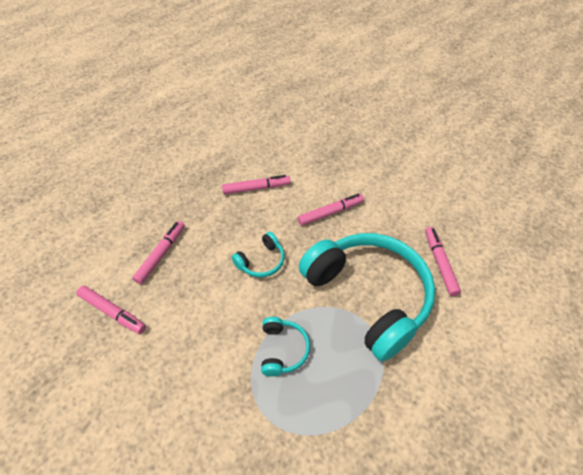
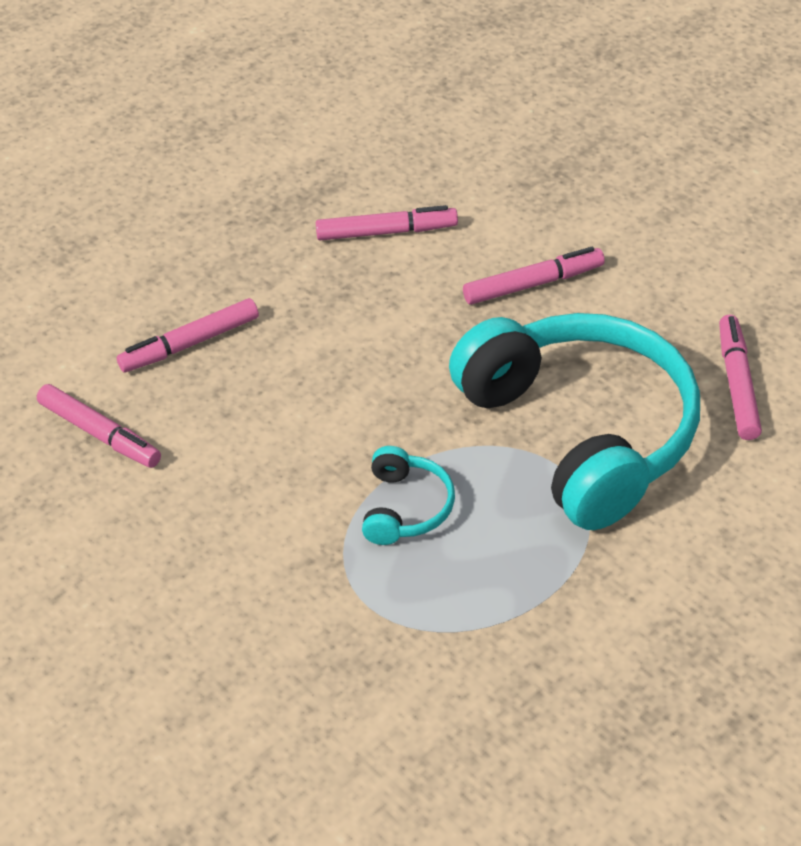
camera: 10 degrees right, 5 degrees down
pink marker [132,221,185,284] -> pink marker turned 150 degrees counterclockwise [117,298,259,372]
turquoise headphones [232,232,285,277] -> none

